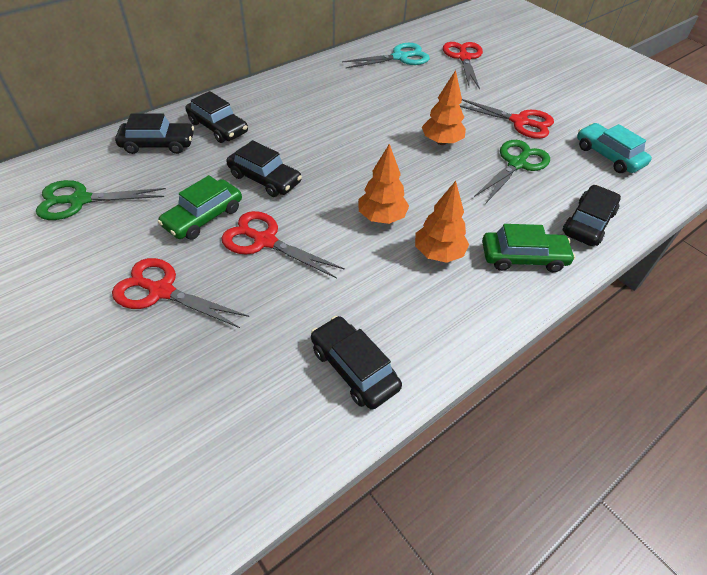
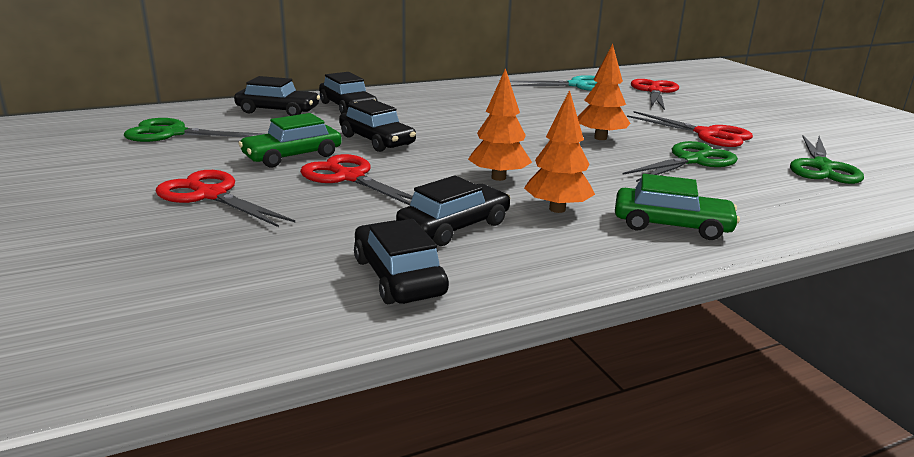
camera: 15 degrees right, 25 degrees down
black car [562,185,621,246] -> black car moved to [396,175,510,246]
turquoise car [577,123,652,173] -> green scissors [790,136,864,184]

